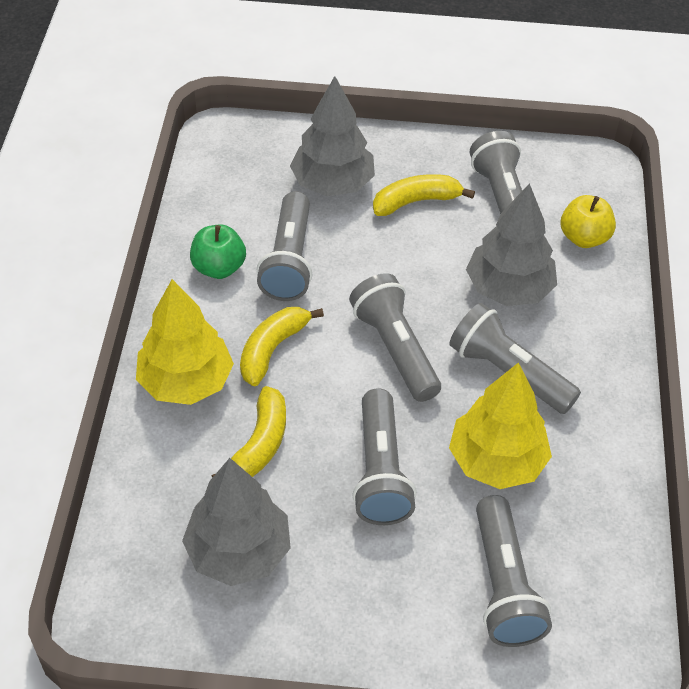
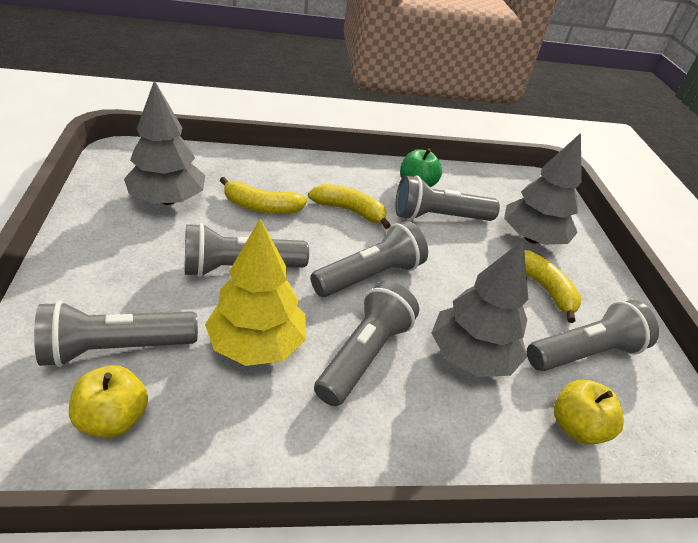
camera: 75 degrees right, 10 degrees down
yellow tree [136,279,234,405] -> none
none -> yellow apple [69,365,148,438]

